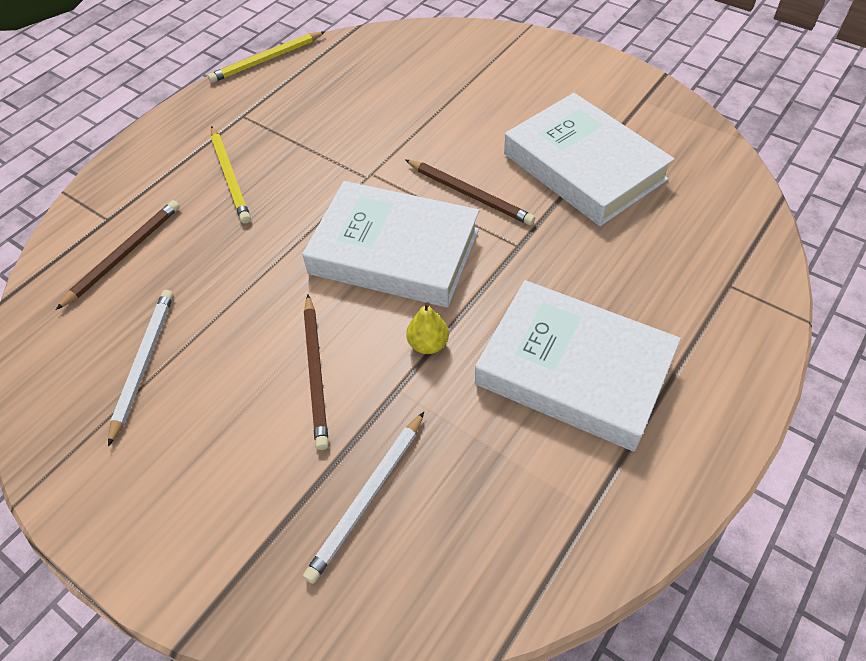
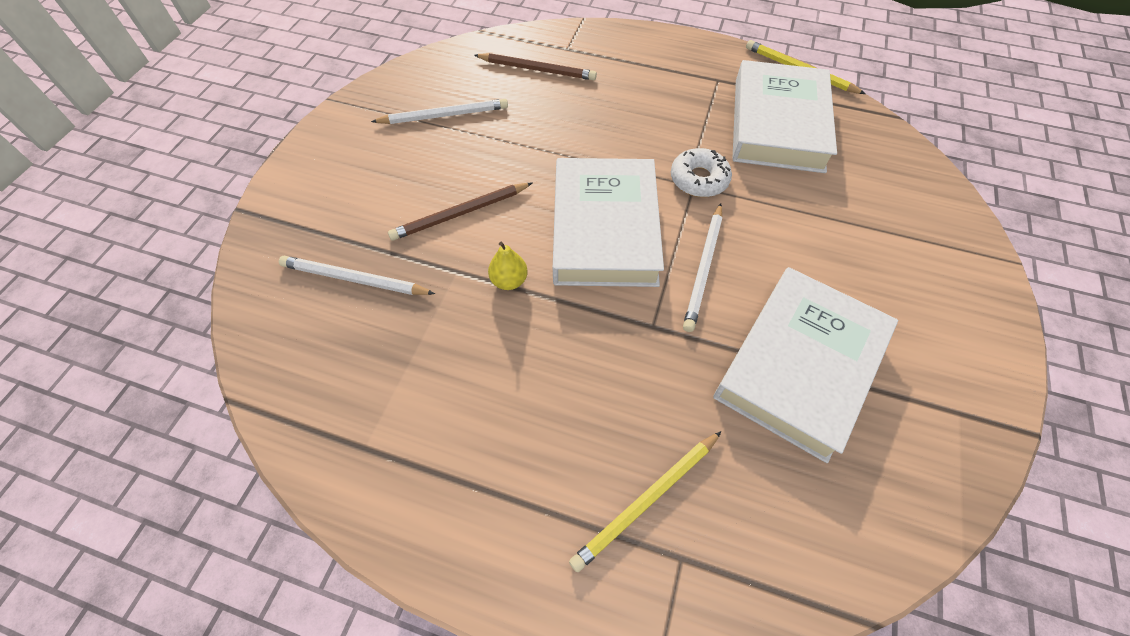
camera: 70 degrees right, 5 degrees up
yellow pencil [211,126,251,223] -> yellow pencil moved to [569,431,722,572]
brown pencil [405,160,535,225] -> white pencil [683,203,723,332]
white book [475,280,681,452] -> white book moved to [732,60,837,173]
none -> white donut [671,148,732,197]

